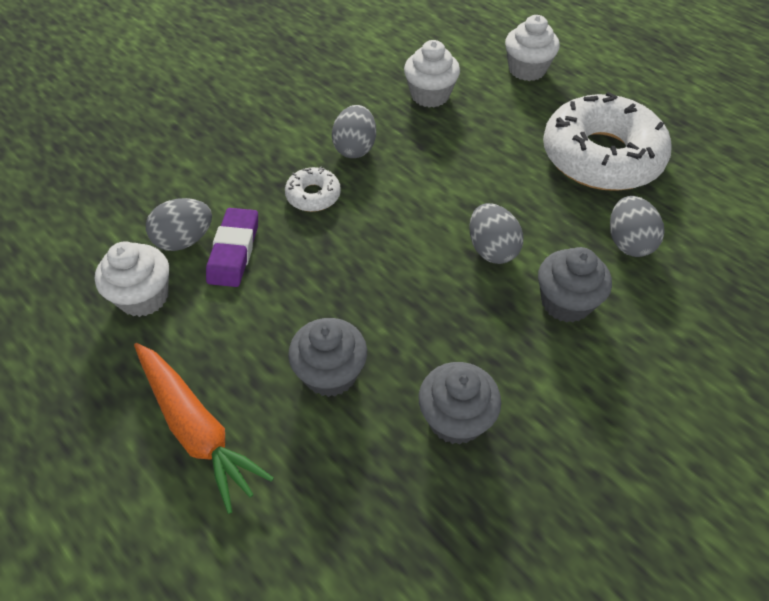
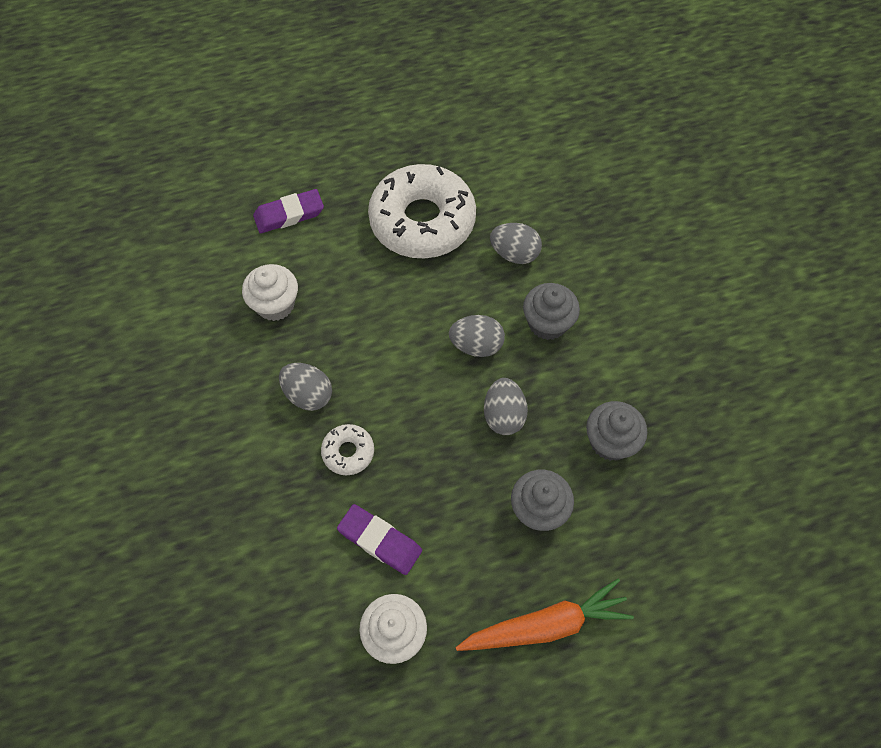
camera: 65 degrees left, 10 degrees up
grey egg [146,198,212,251] -> grey egg moved to [484,378,528,435]
white cupcake [505,15,560,81] -> purple eraser [253,189,324,233]

